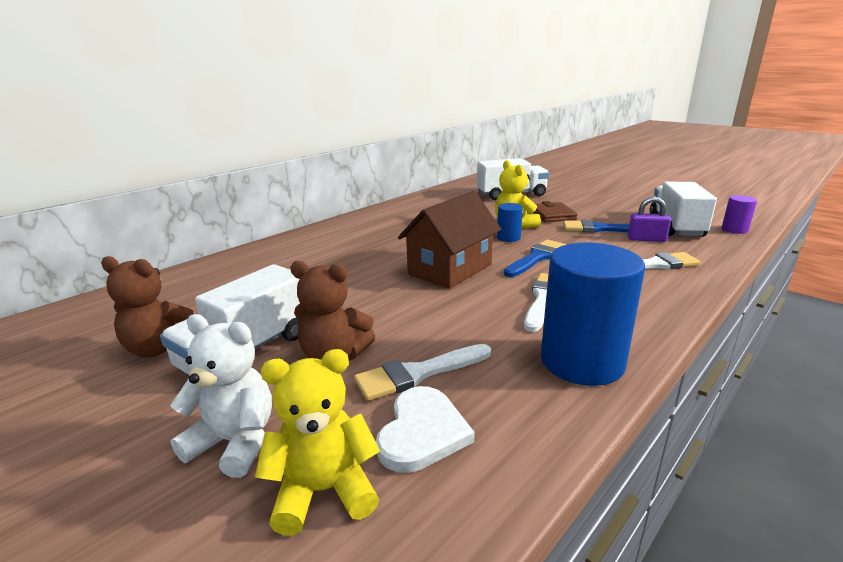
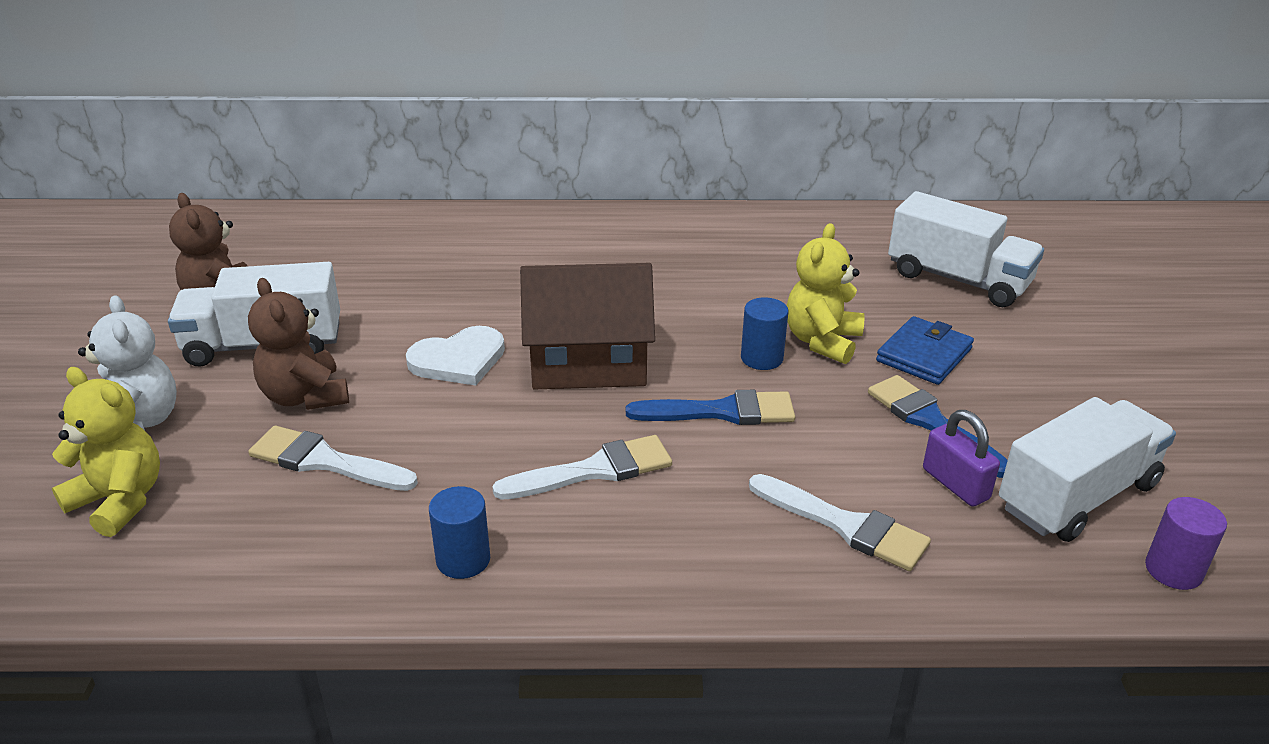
camera: 45 degrees right, 10 degrees up
white heart [376,386,475,473] -> white heart moved to [406,326,505,386]
brown wallet [533,201,578,222] -> blue wallet [876,316,974,385]
blue cylinder [541,242,645,386] -> blue cylinder [429,486,490,579], size x0.48

